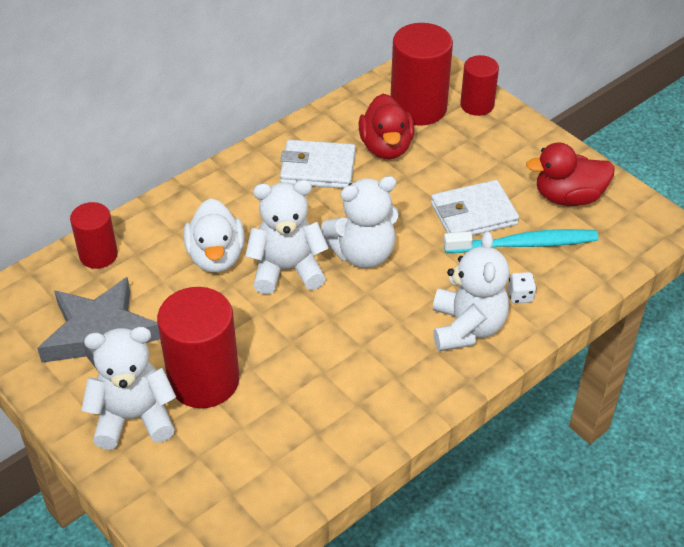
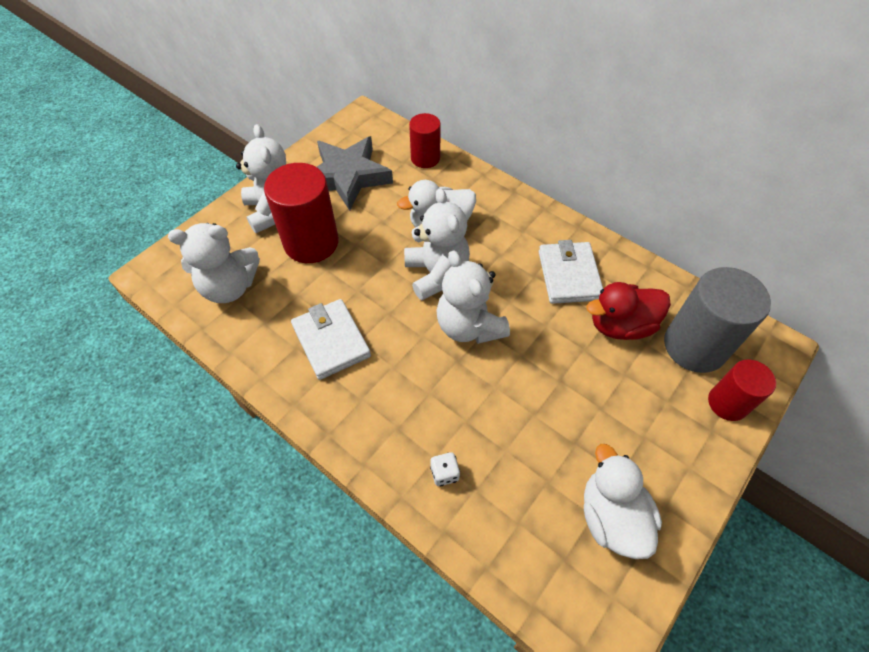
camera: 80 degrees right, 10 degrees up
red cylinder [391,23,453,126] -> grey cylinder [664,267,771,373]
white wallet [431,180,519,236] -> white wallet moved to [291,299,371,380]
white teddy bear [433,231,509,351] -> white teddy bear moved to [168,223,260,303]
turquoise toothbrush [443,229,599,253] -> none
red duck [526,142,615,206] -> white duck [584,444,662,559]

